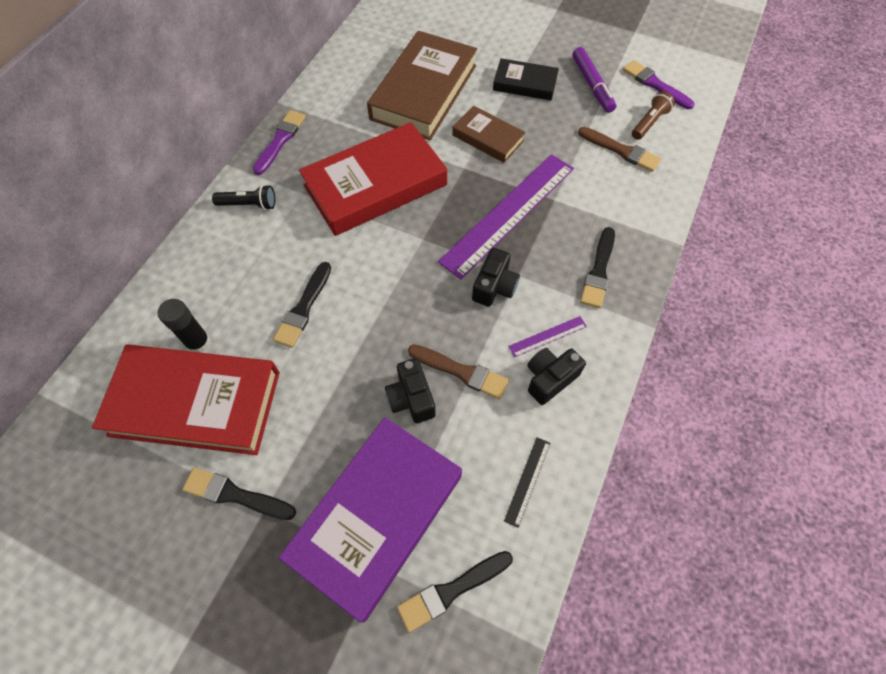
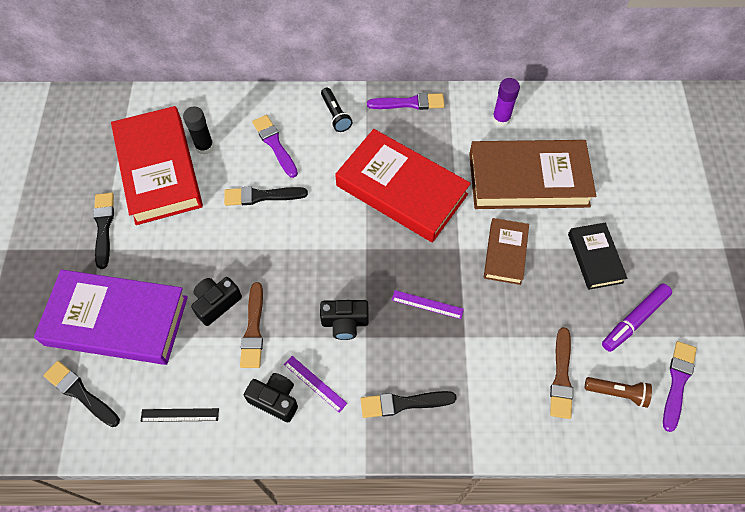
camera: 65 degrees right, 0 degrees up
purple ruler [438,154,574,279] -> purple ruler [392,290,464,319], size x0.41
none -> purple brush [252,115,298,178]
none -> purple glue stick [492,78,520,127]

